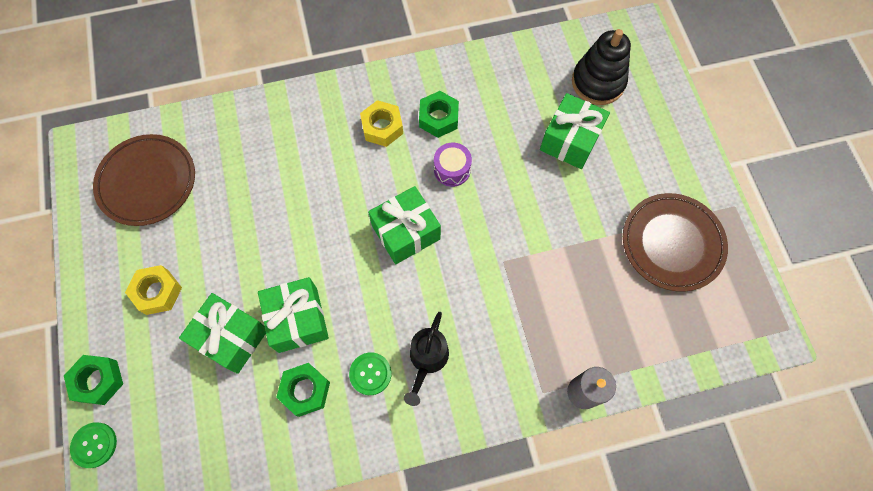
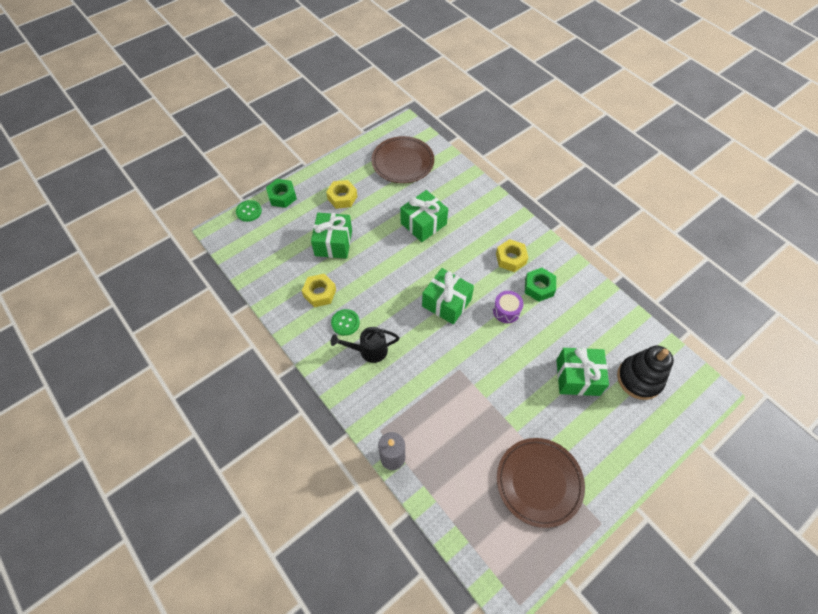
camera: 65 degrees right, 10 degrees down
green gift [258,277,329,353] -> green gift moved to [400,190,448,242]
green nut [276,363,330,417] -> yellow nut [302,274,336,307]

